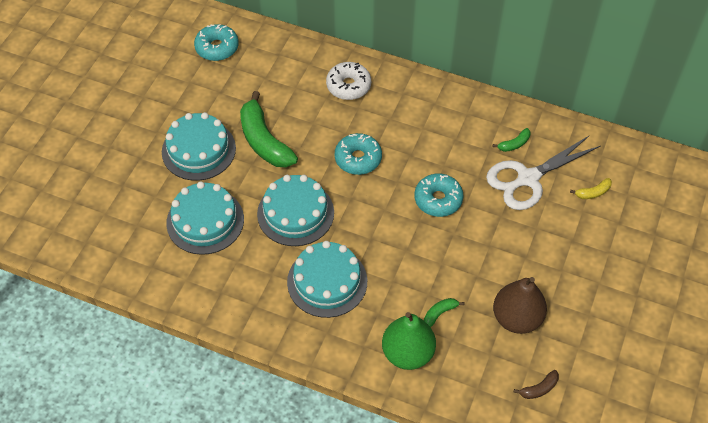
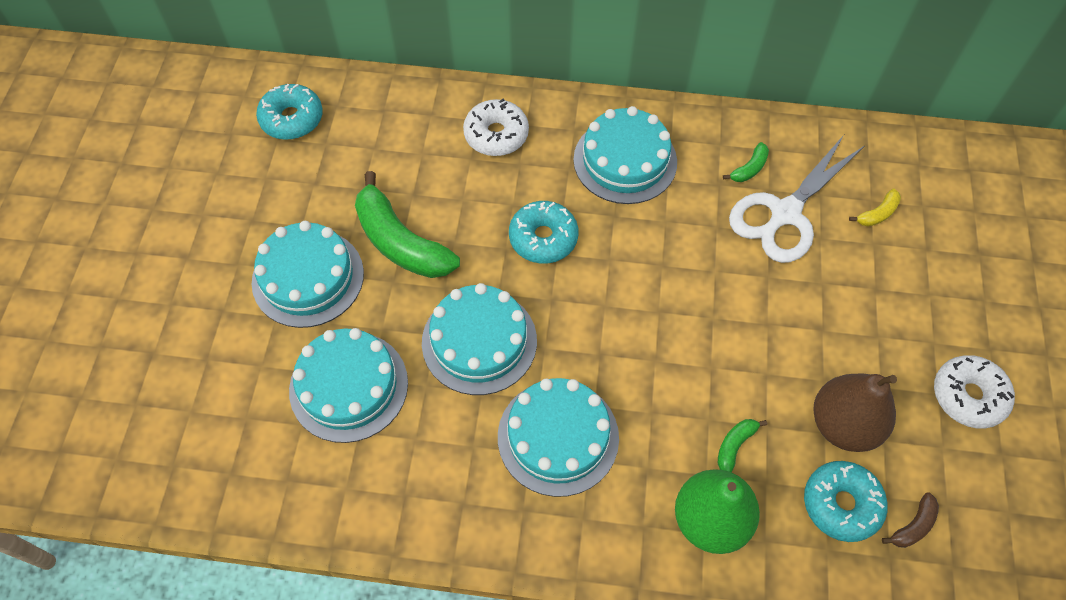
camera: 15 degrees left, 5 degrees up
turquoise donut [414,174,464,217] -> turquoise donut moved to [804,461,888,542]
none -> turquoise cake [573,106,677,204]
none -> white donut [934,355,1015,429]

